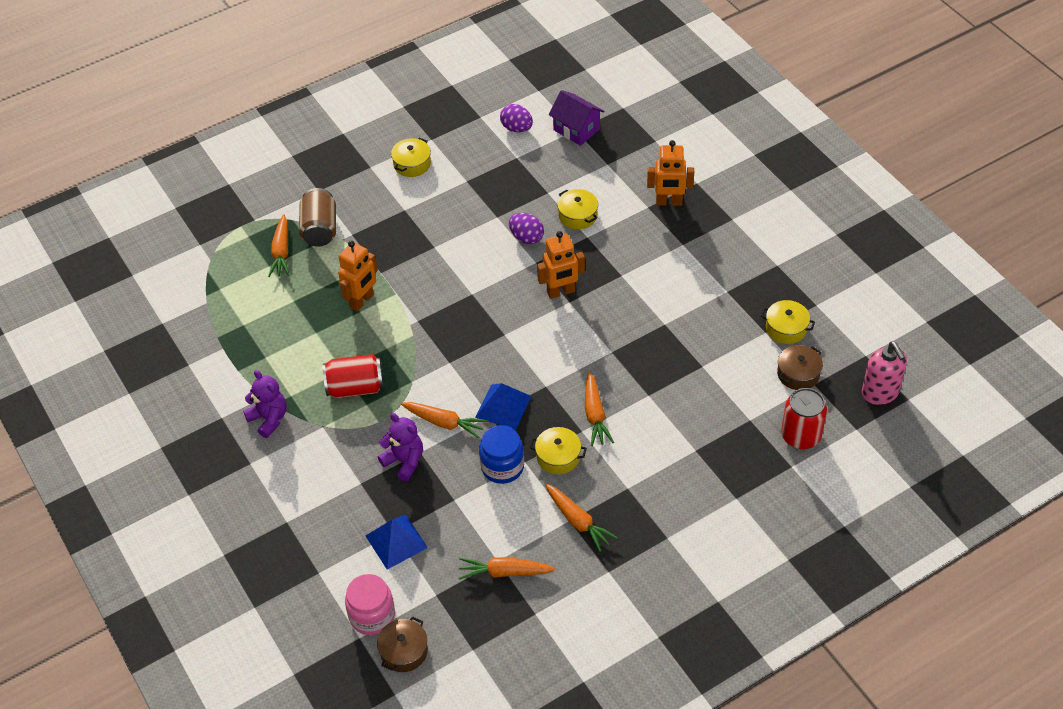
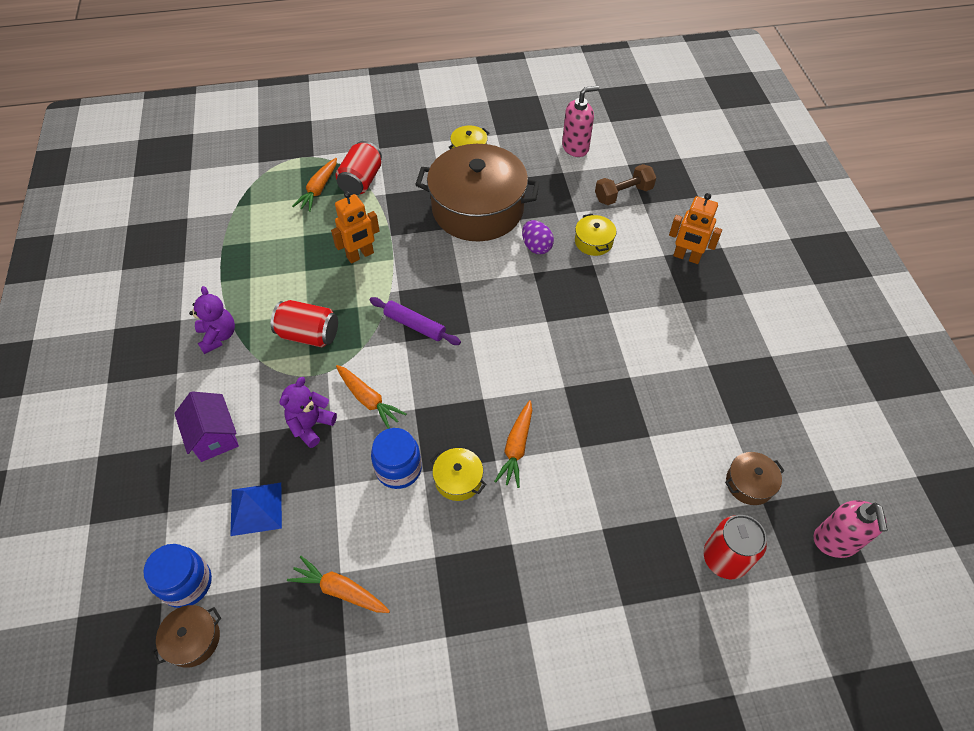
camera: 20 degrees right, 5 degrees up
brown can [299,188,336,247] -> red can [335,141,382,195]
pink jar [345,574,395,635] -> blue jar [143,544,212,608]
purple teddy bear [378,413,423,481] -> purple teddy bear turned 120 degrees counterclockwise [280,377,337,448]
blue pyramid [475,383,531,430] -> none
purple egg [500,104,533,132] -> pink soap dispenser [562,86,599,157]
orange robot [537,231,585,299] -> none
orange carrot [545,484,618,552] -> none
purple house [549,90,604,146] -> purple house moved to [174,391,239,462]
yellow pot [761,300,815,344] -> none
none -> purple rolling pin [370,297,461,345]
none -> brown pot [415,144,540,241]
none -> brown dumbbell [595,164,656,205]

